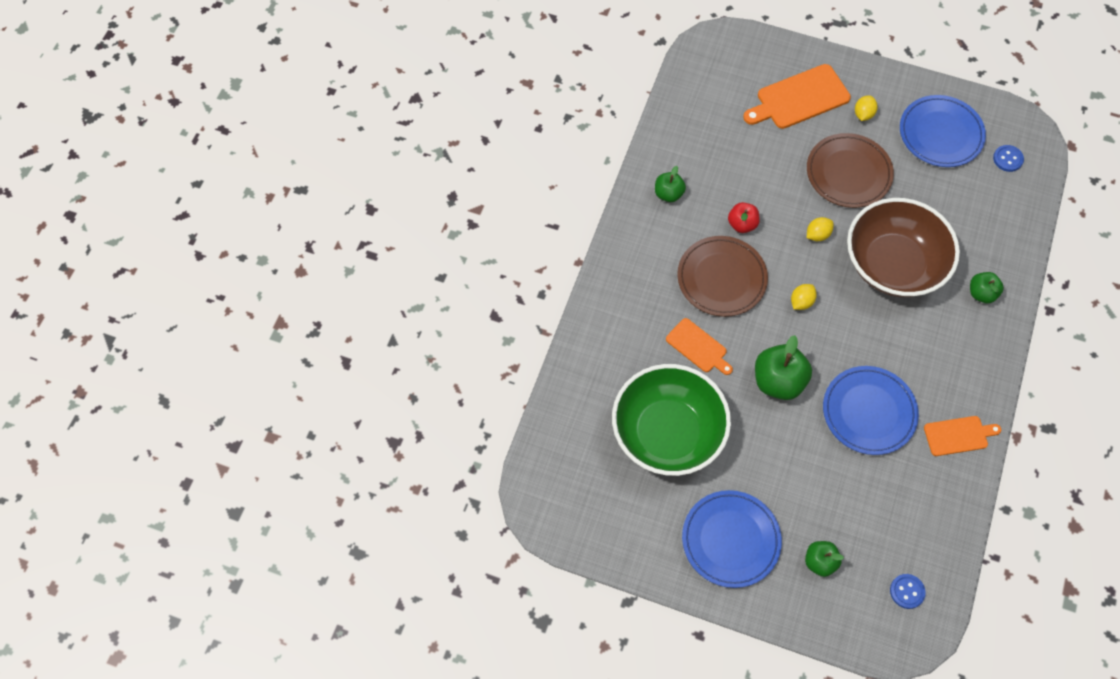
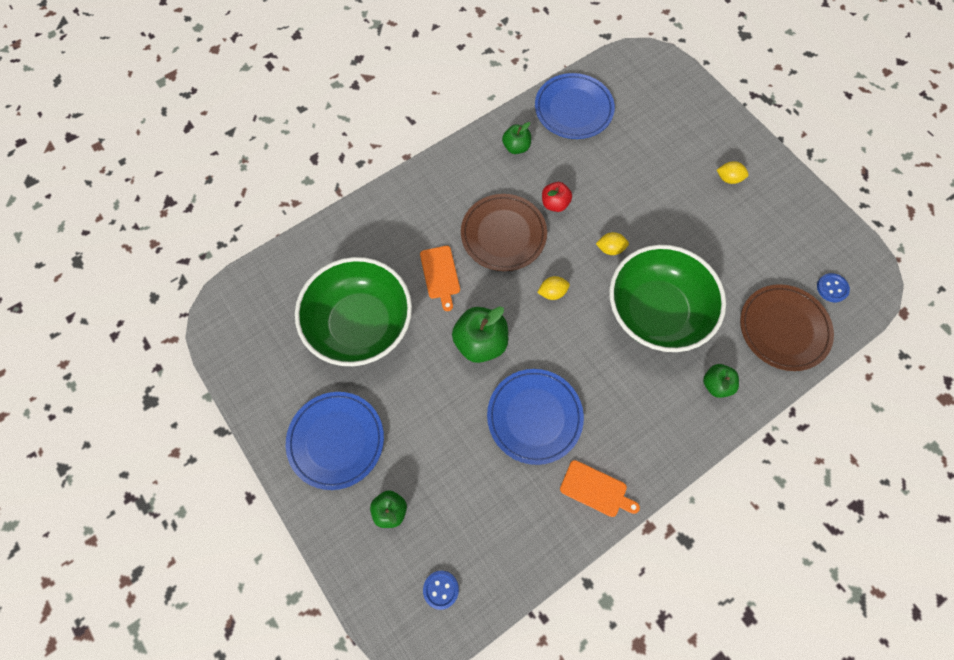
camera: 35 degrees right, 5 degrees up
orange cutting board [743,64,851,129] -> none
brown plate [807,133,894,208] -> brown plate moved to [740,284,834,371]
brown bowl [847,198,960,297] -> green bowl [609,245,726,352]
yellow lemon [855,95,878,121] -> yellow lemon turned 45 degrees clockwise [717,161,749,184]
blue plate [900,95,986,167] -> blue plate moved to [535,73,615,139]

